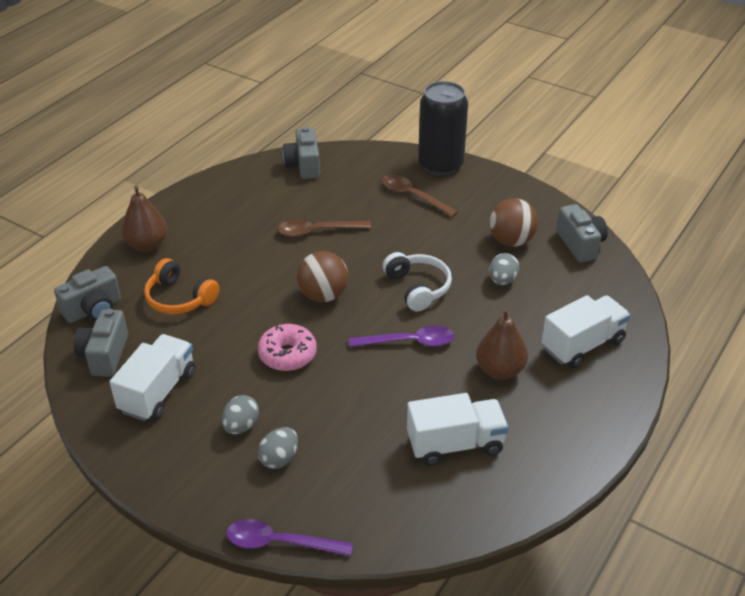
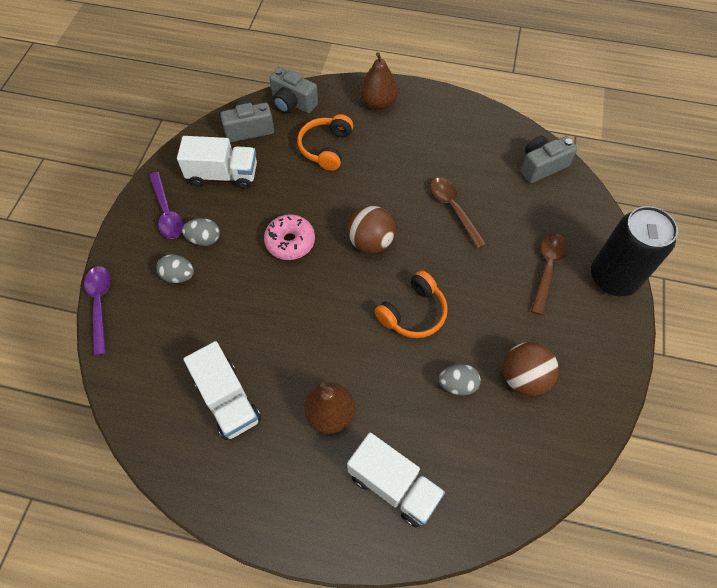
camera: 70 degrees right, 20 degrees up
purple spoon [349,325,455,347] -> purple spoon moved to [149,172,184,239]
white headphones [383,252,452,311] -> orange headphones [375,271,448,338]
grey camera [556,204,608,263] -> none

